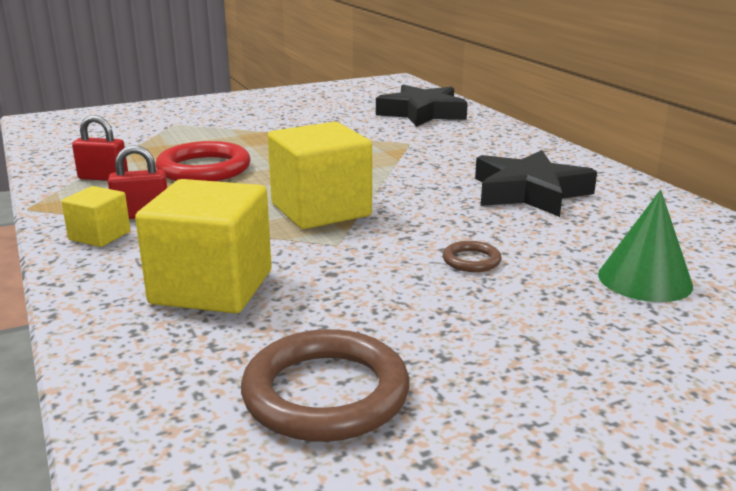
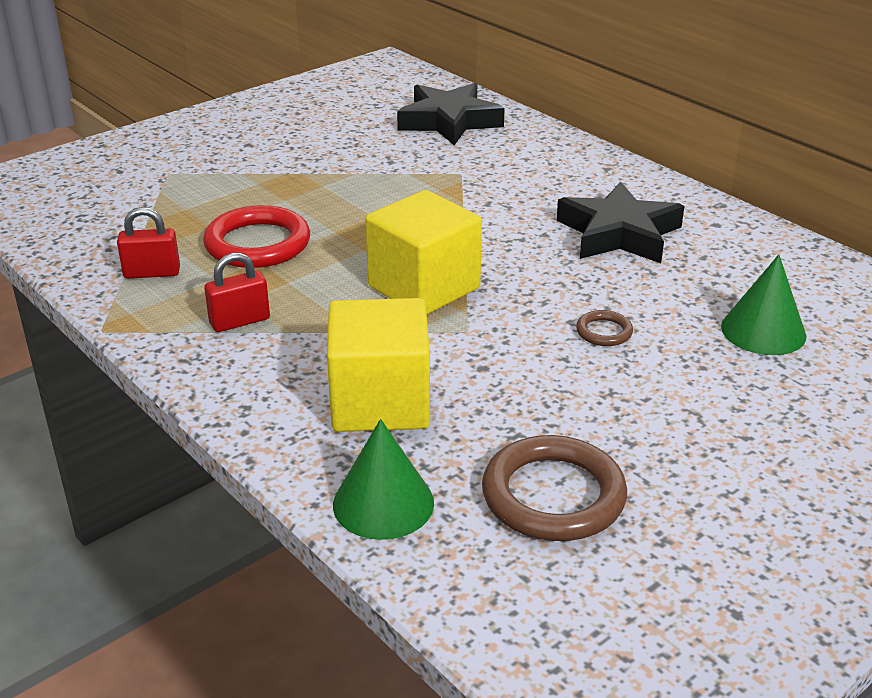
camera: 15 degrees left, 10 degrees up
yellow cube [61,186,131,247] -> none
none -> green cone [333,419,434,540]

